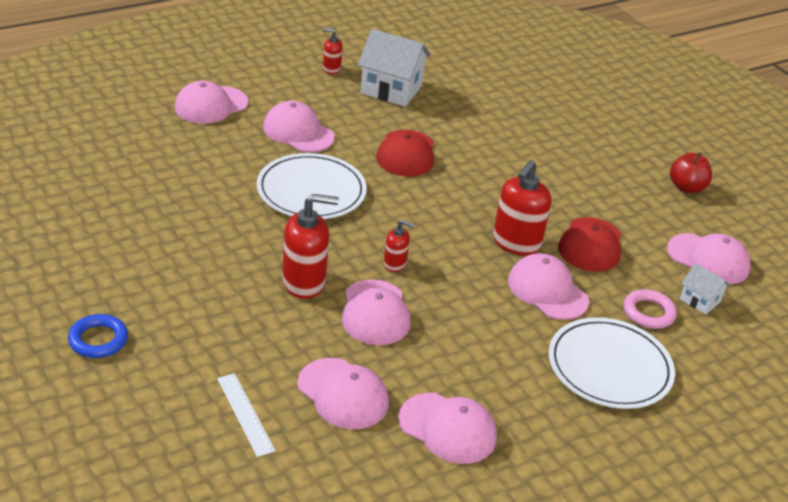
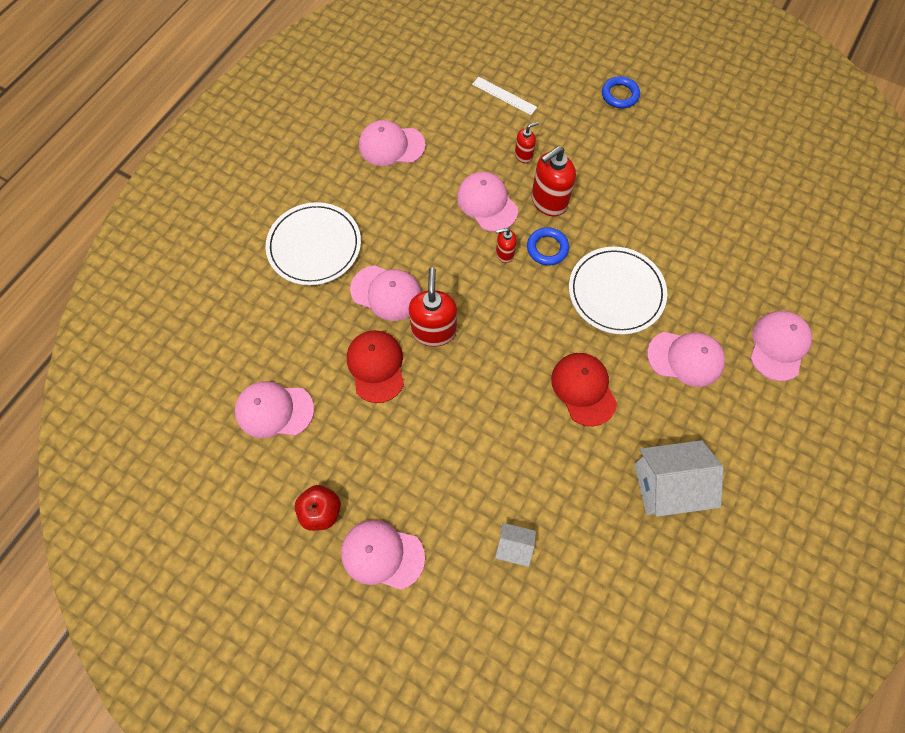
camera: 155 degrees right, 30 degrees up
pink cap [297,358,389,429] -> pink cap moved to [341,520,425,590]
red soap dispenser [323,28,343,75] -> red soap dispenser moved to [515,122,539,163]
pink ring [624,289,677,329] -> none
white house [680,263,730,315] -> white house moved to [495,523,536,567]
none -> blue ring [527,227,569,265]

